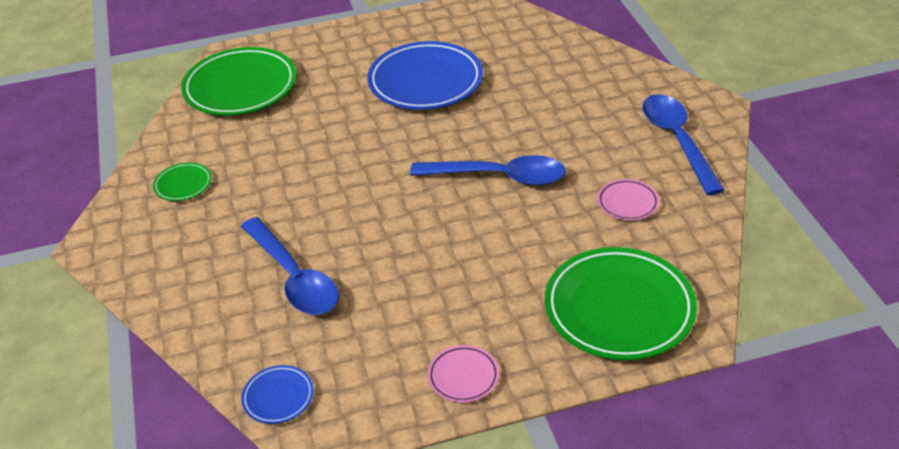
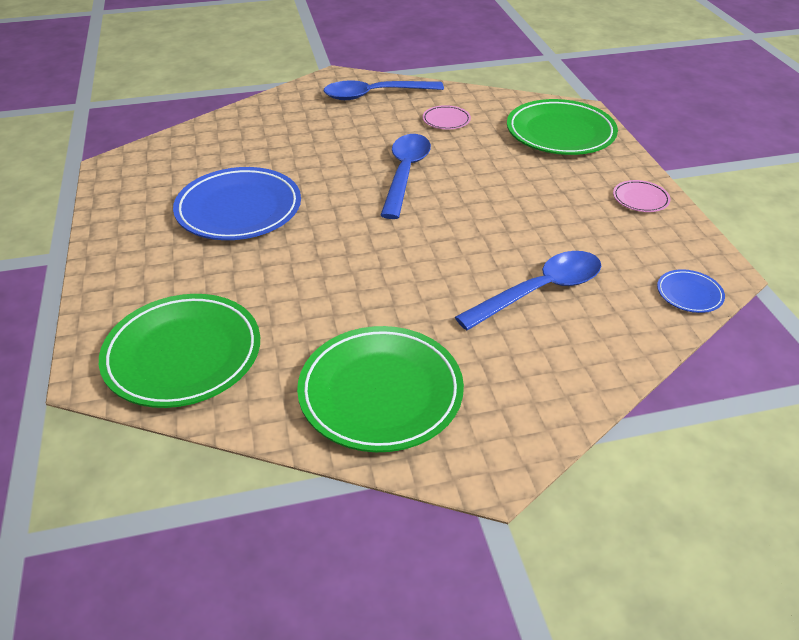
camera: 90 degrees left, 0 degrees up
green plate [153,163,212,201] -> green plate [297,326,464,452], size x2.21

